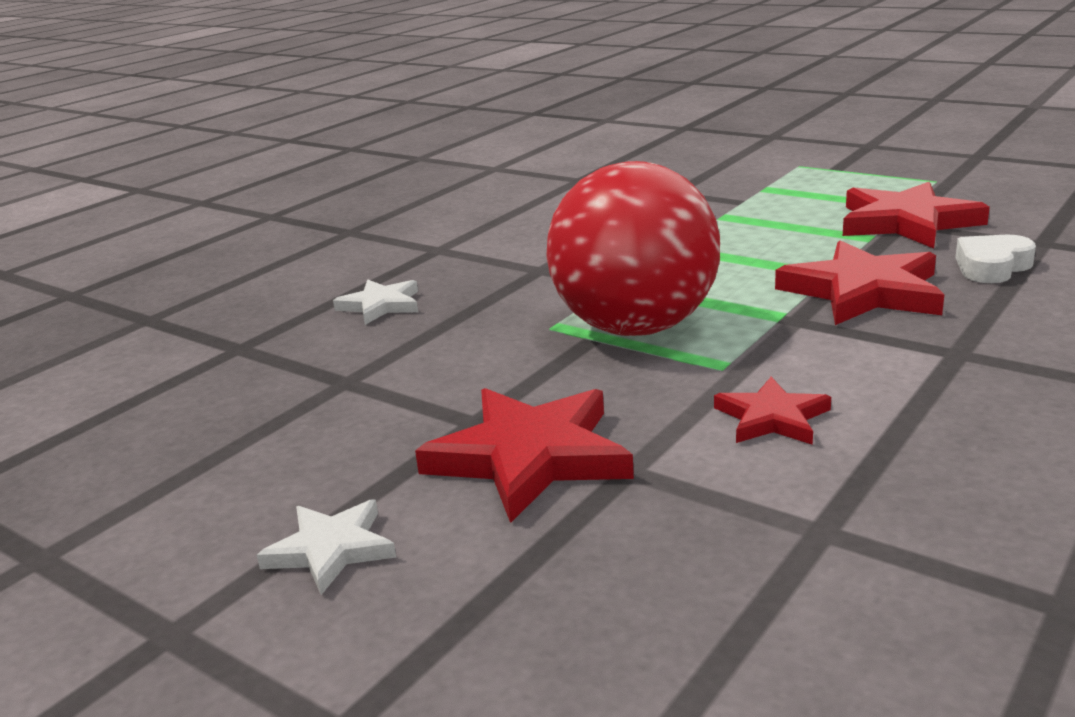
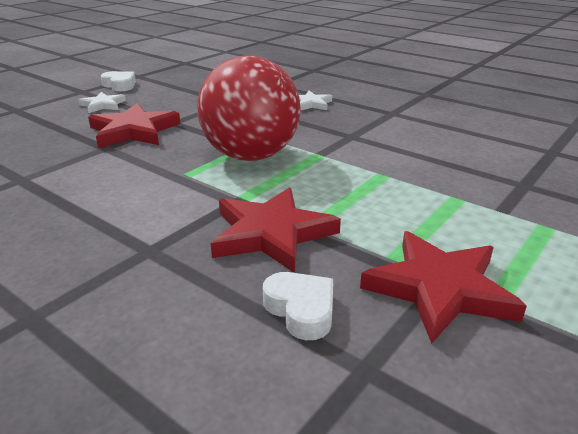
camera: 90 degrees right, 5 degrees up
red star [714,377,831,445] -> none
none -> white heart [101,71,136,91]

